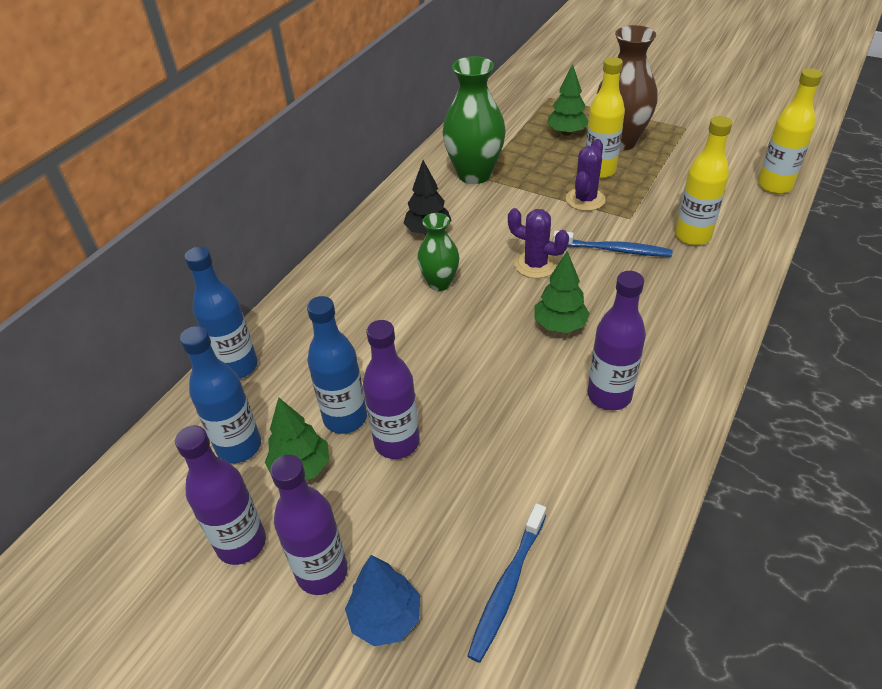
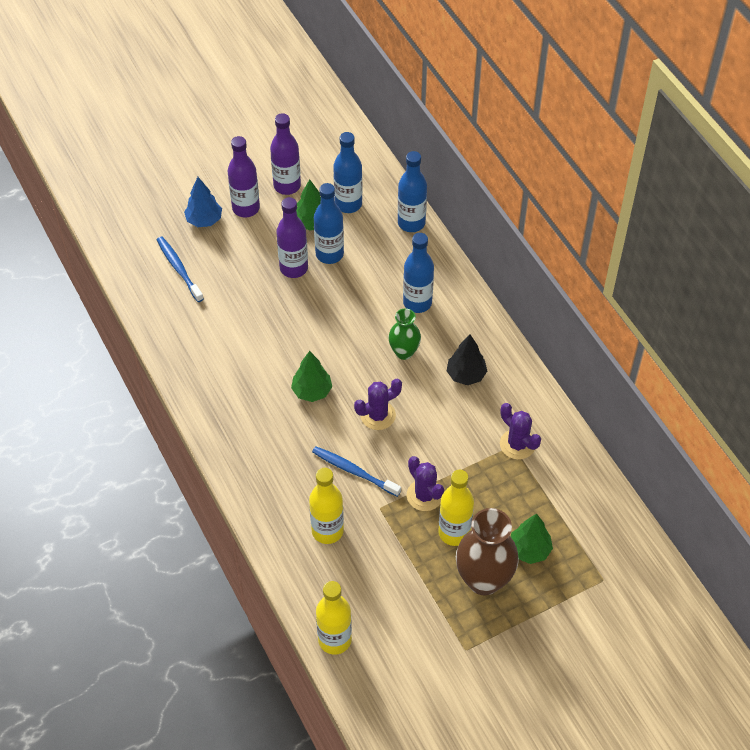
camera: 120 degrees right, 10 degrees up
green vase [443,56,506,184] -> purple cactus [500,403,541,460]
blue toothbrush [553,231,673,257] -> blue toothbrush turned 75 degrees clockwise [312,446,401,497]
purple bottle [588,271,646,410] -> none
none -> blue bottle [403,233,434,313]

